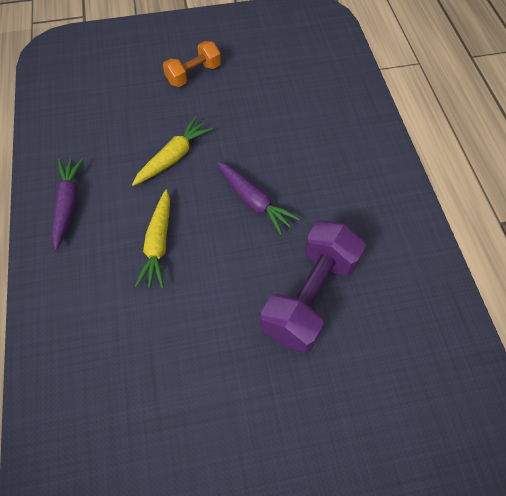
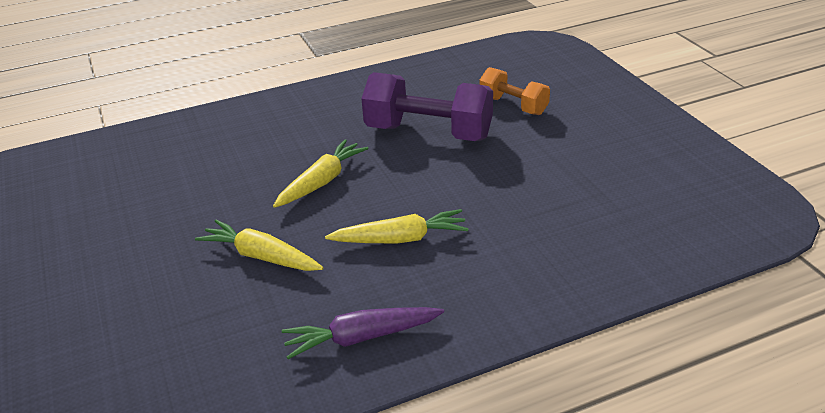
camera: 100 degrees left, 25 degrees down
orange dumbbell [163,41,221,87] -> orange dumbbell moved to [479,67,550,115]
purple carrot [217,161,300,235] -> yellow carrot [273,139,369,208]

